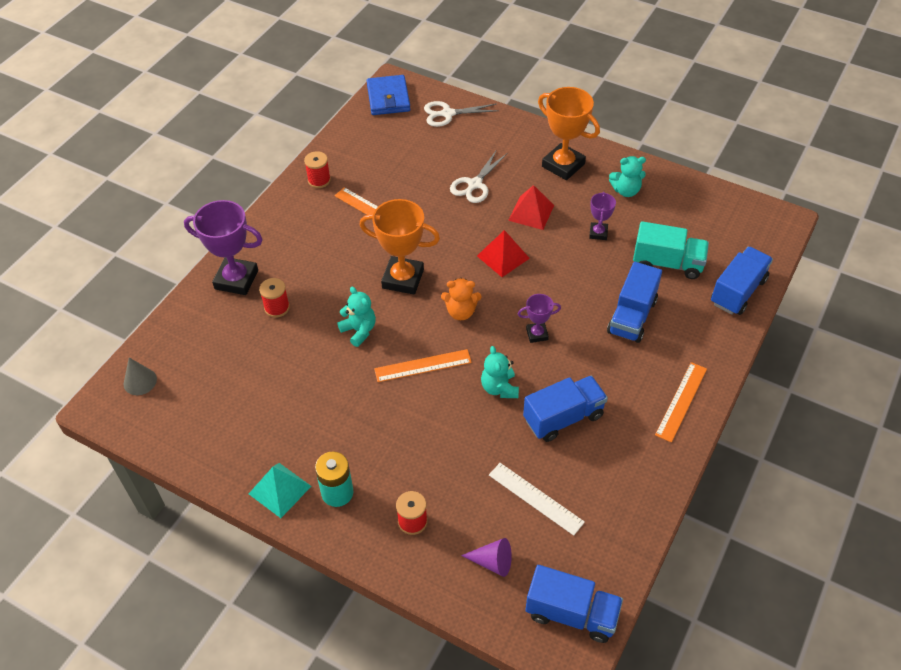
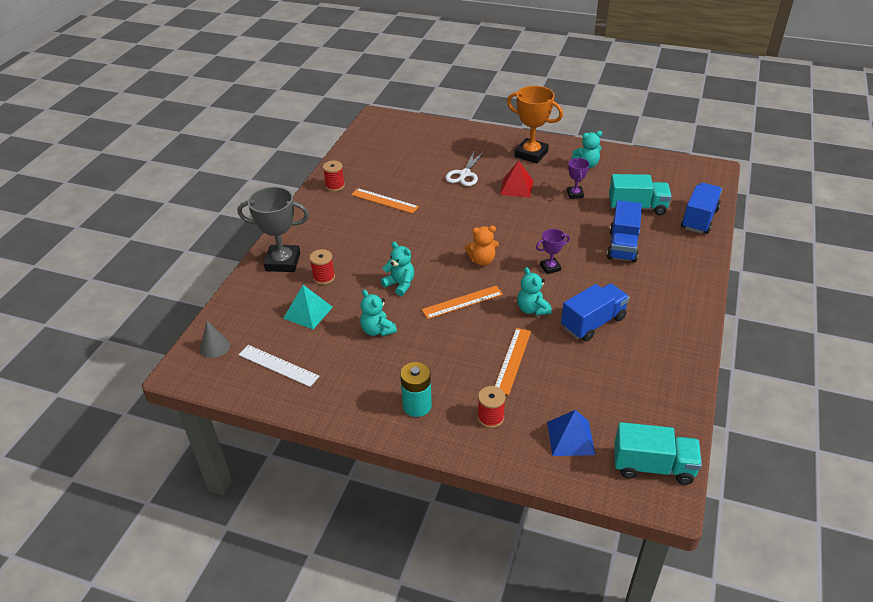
camera: 10 degrees left, 10 degrees down
purple trophy [184,200,263,295] -> grey trophy [238,187,309,272]
turquoise pyramid [249,463,311,518] -> turquoise pyramid moved to [283,285,333,329]
orange trophy [359,199,440,295] -> none
blue wallet [367,75,410,115] -> none
white scissors [424,101,499,127] -> none
purple cone [461,538,512,577] -> blue pyramid [547,410,595,456]
red pyramid [477,230,530,277] -> none
white ruler [489,463,585,536] -> white ruler moved to [238,345,320,387]
blue truck [526,565,623,643] -> turquoise truck [614,422,702,485]
orange ruler [655,362,707,443] -> orange ruler moved to [495,328,531,395]
none -> turquoise teddy bear [360,290,397,336]

